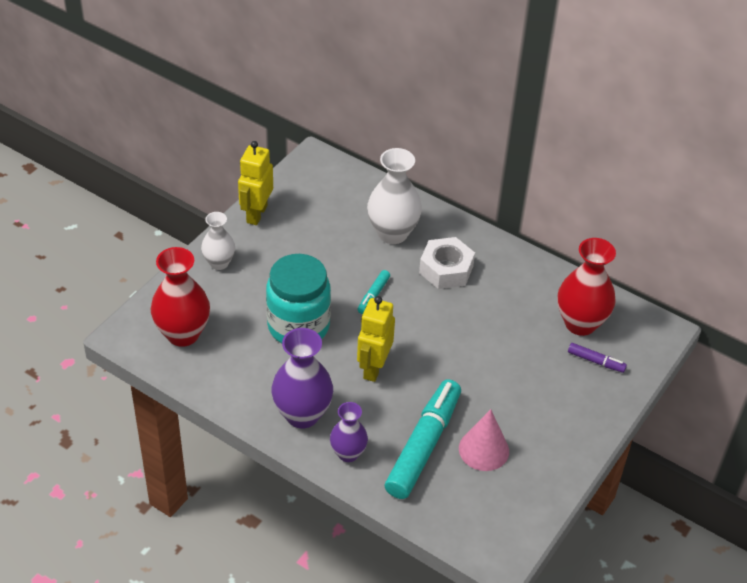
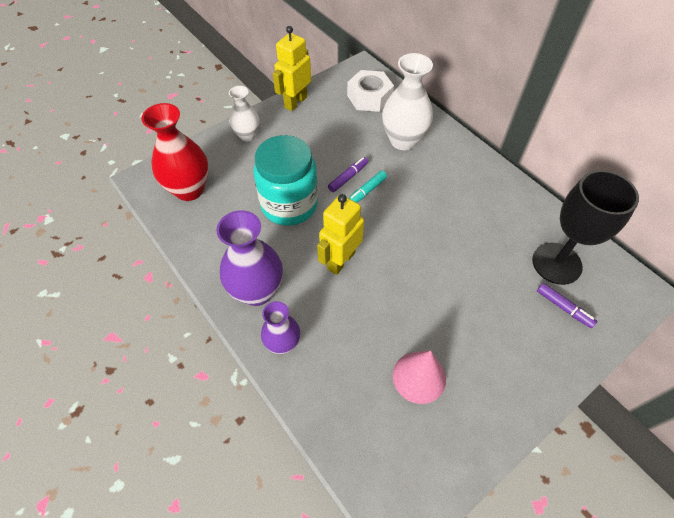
camera: 20 degrees right, 10 degrees up
turquoise marker [385,379,461,499] -> none
white nut [419,237,475,289] -> white nut moved to [347,70,394,112]
red vase [557,238,616,336] -> black goblet [532,170,639,285]
none -> purple marker [328,157,368,192]

